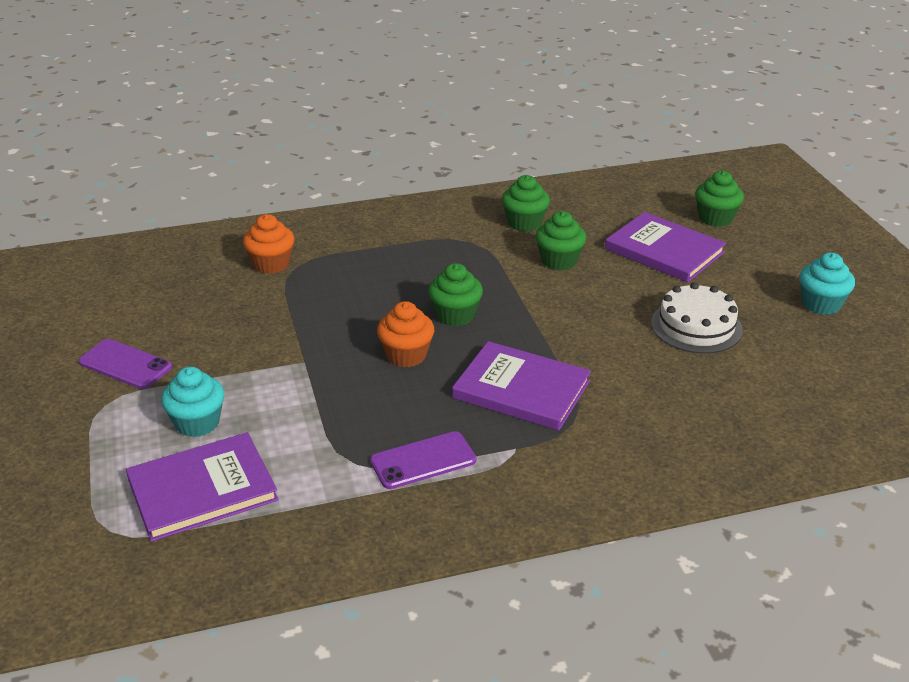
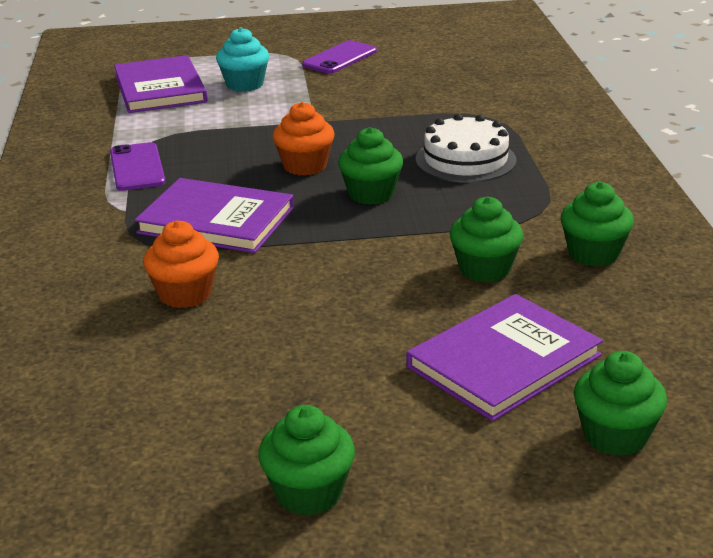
camera: 100 degrees right, 5 degrees down
orange cupcake [243,214,294,274] -> orange cupcake moved to [143,220,219,308]
purple book [452,341,591,431] -> purple book turned 75 degrees clockwise [134,178,294,253]
white cake [651,282,743,354] -> white cake moved to [416,114,517,183]
turquoise cupcake [799,253,855,315] -> green cupcake [258,405,355,516]

